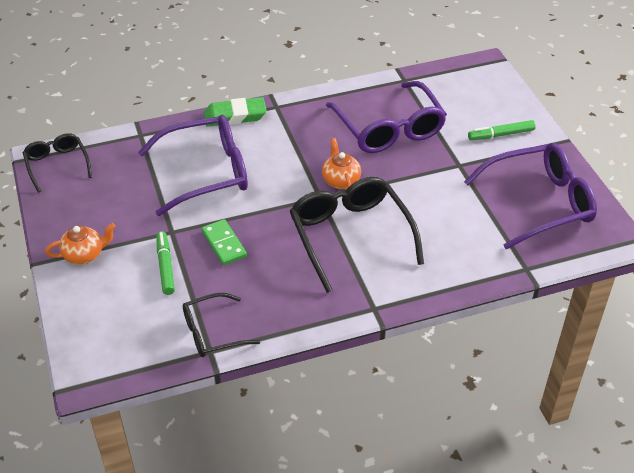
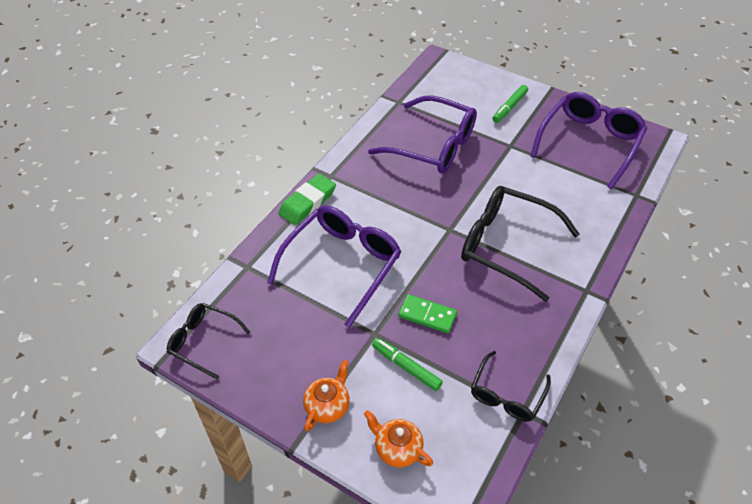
camera: 40 degrees left, 5 degrees up
orange teapot [322,138,361,191] -> orange teapot moved to [364,410,433,468]

